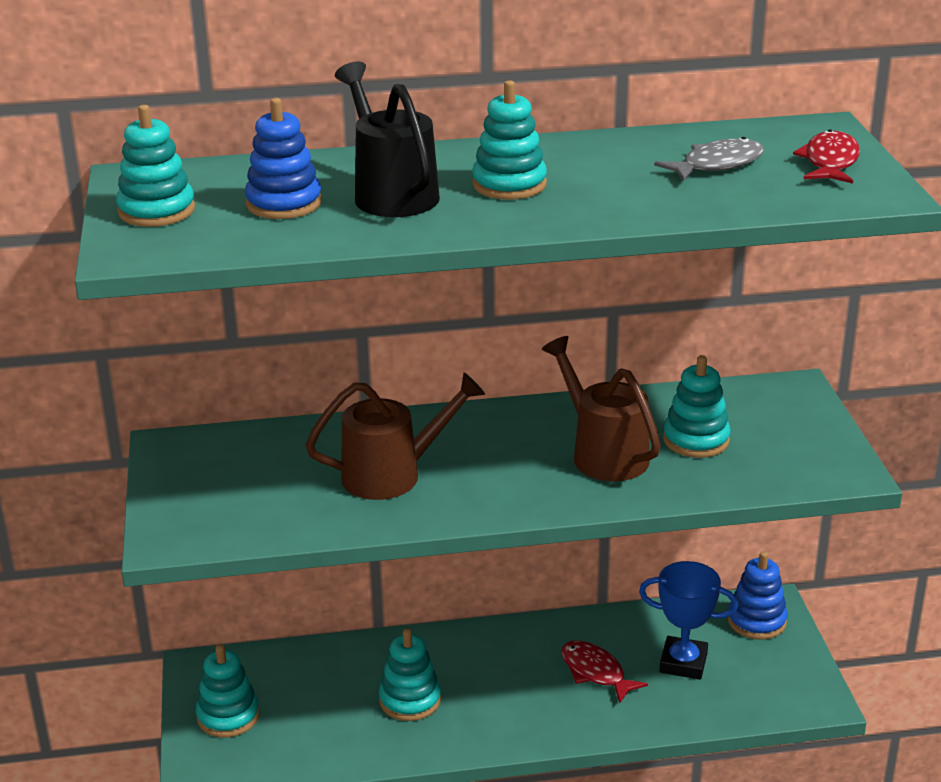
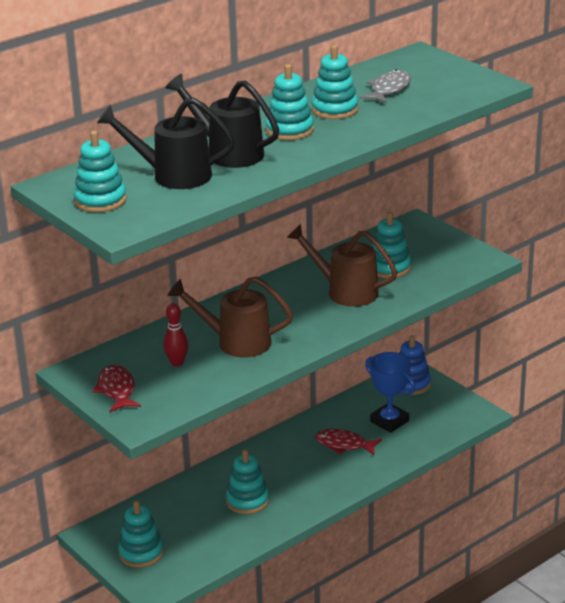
camera: 30 degrees left, 0 degrees up
blue stacking toy [245,98,322,219] -> black watering can [97,97,235,189]
brown watering can [306,373,485,500] -> brown watering can turned 120 degrees counterclockwise [168,277,293,358]
blue trophy [639,561,738,680] -> blue trophy turned 60 degrees clockwise [365,352,416,433]
red fish [793,129,860,184] -> red fish moved to [93,365,141,412]
none -> red bowling pin [163,303,188,367]
none -> turquoise stacking toy [311,45,358,119]

